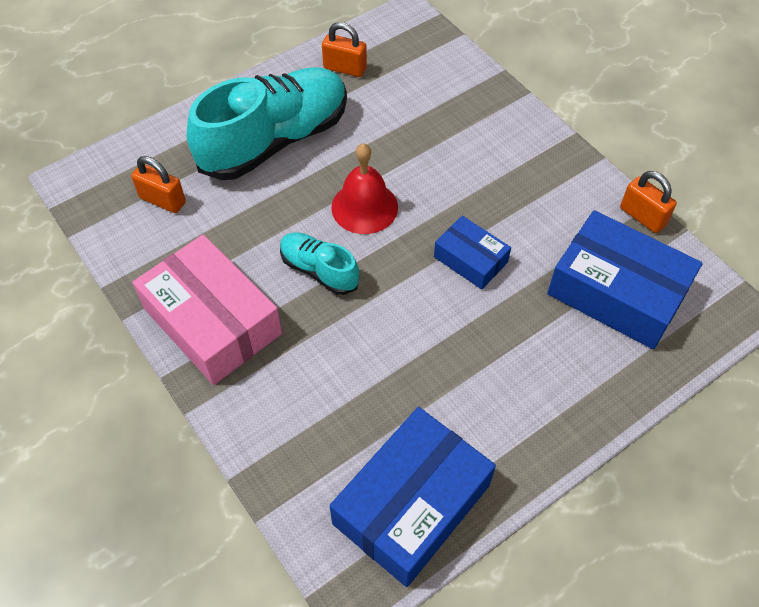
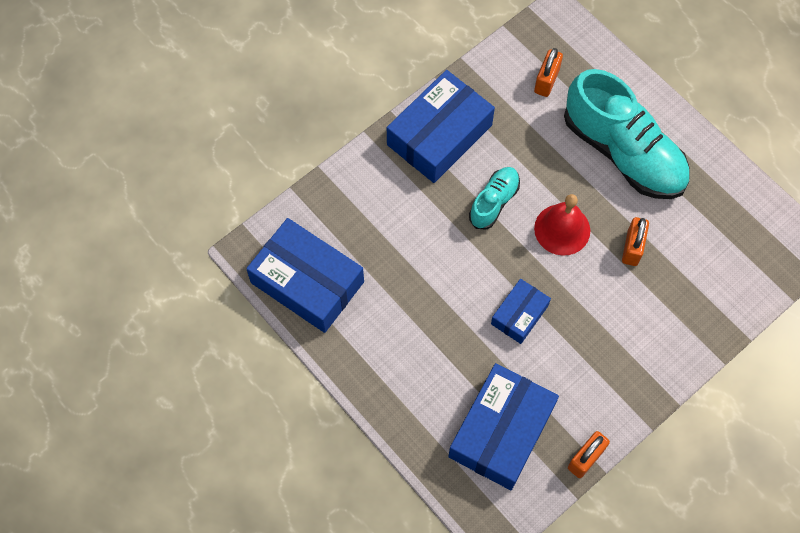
camera: 85 degrees right, 10 degrees up
pink box [132,234,282,385] -> blue box [387,70,495,183]
orange padlock [322,22,367,77] -> orange padlock moved to [622,217,649,266]

